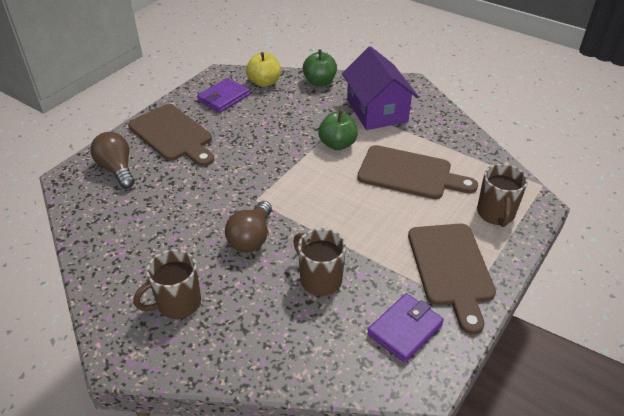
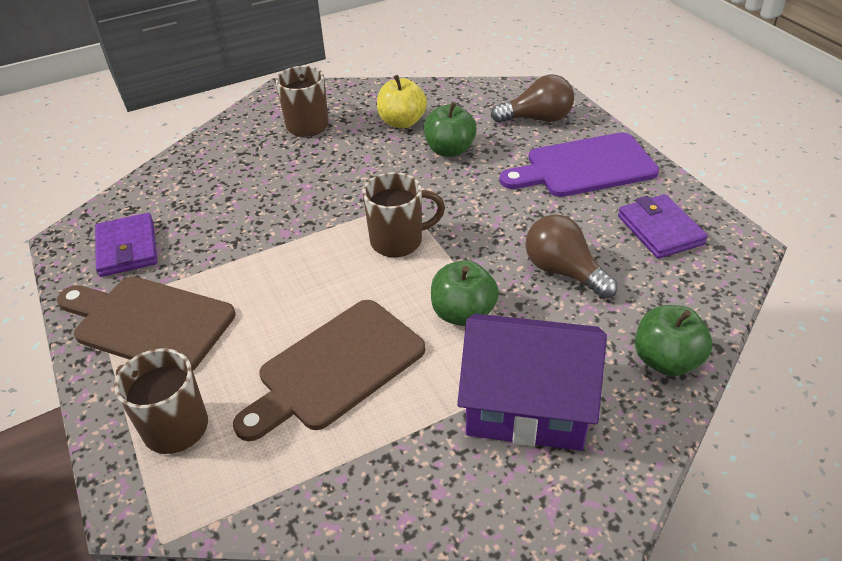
camera: 120 degrees right, 0 degrees up
brown cutting board [128,104,214,166] -> purple cutting board [500,132,659,197]
brown light bulb [225,201,272,253] -> brown light bulb moved to [526,215,618,299]
yellow apple [246,52,281,87] -> yellow apple moved to [377,75,427,128]
brown mug [293,228,346,296] -> brown mug moved to [362,172,445,257]
none -> green apple [423,102,477,157]

